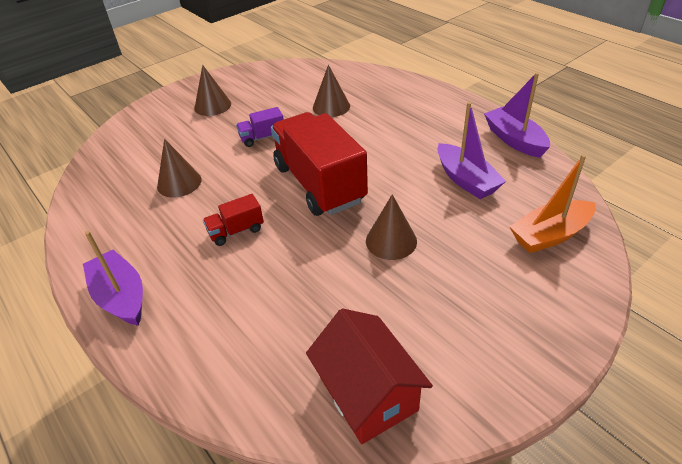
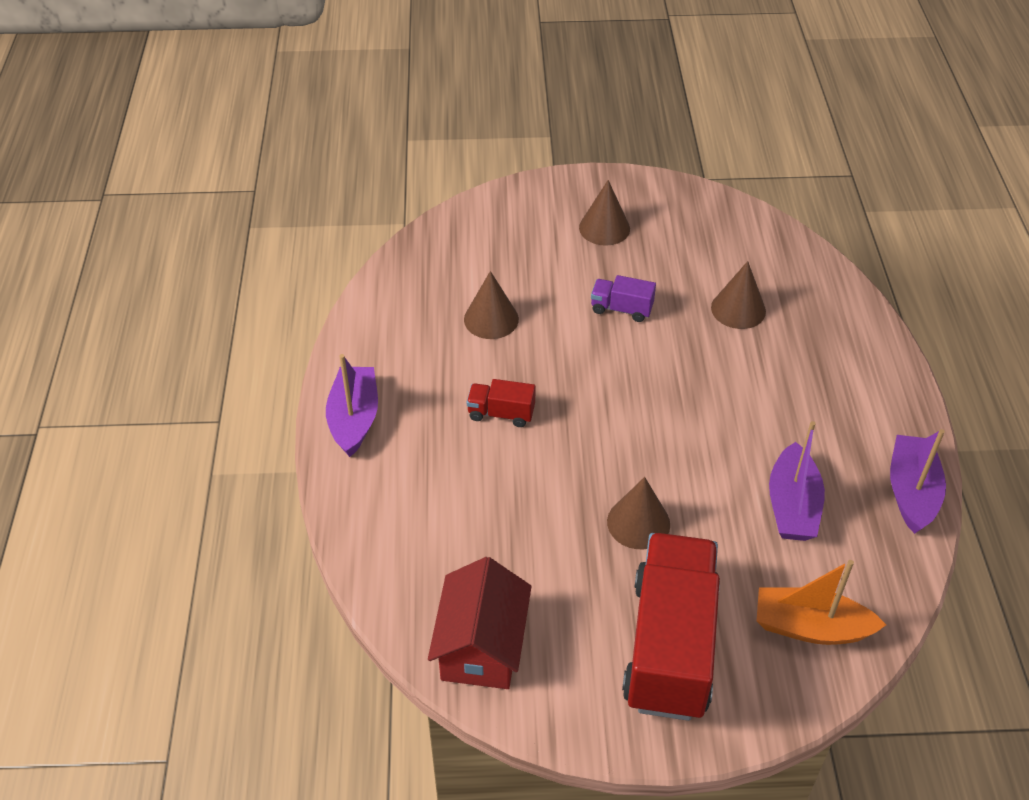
camera: 35 degrees right, 5 degrees up
red truck [271,112,368,216] -> red truck moved to [622,533,720,721]

